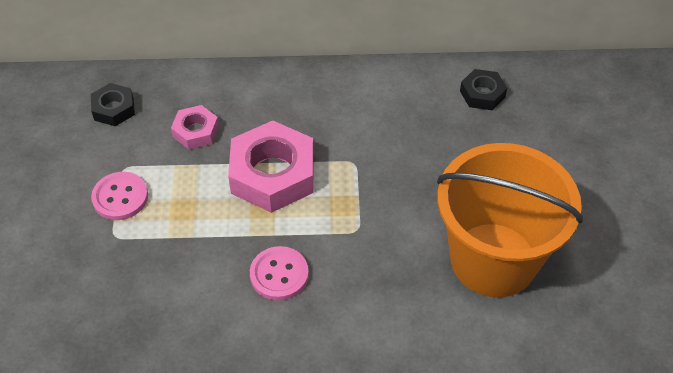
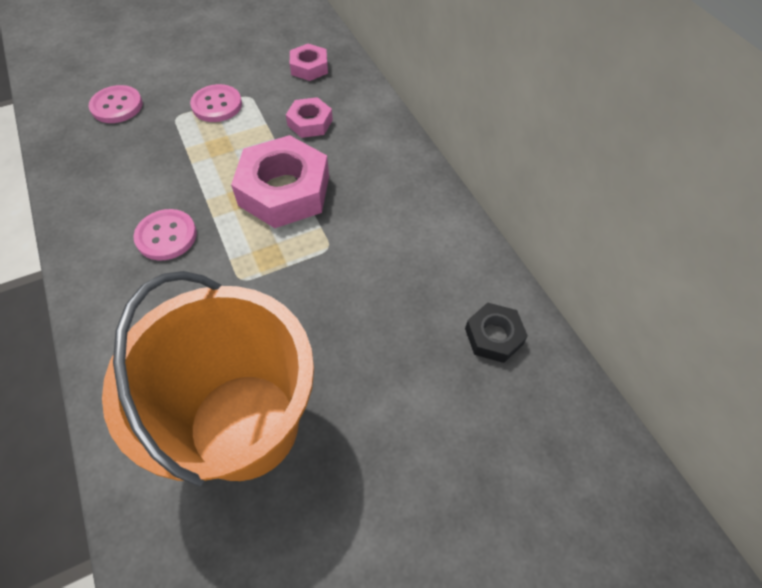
camera: 65 degrees right, 5 degrees up
black nut [91,83,135,126] -> pink nut [290,44,328,81]
none -> pink button [89,85,143,123]

